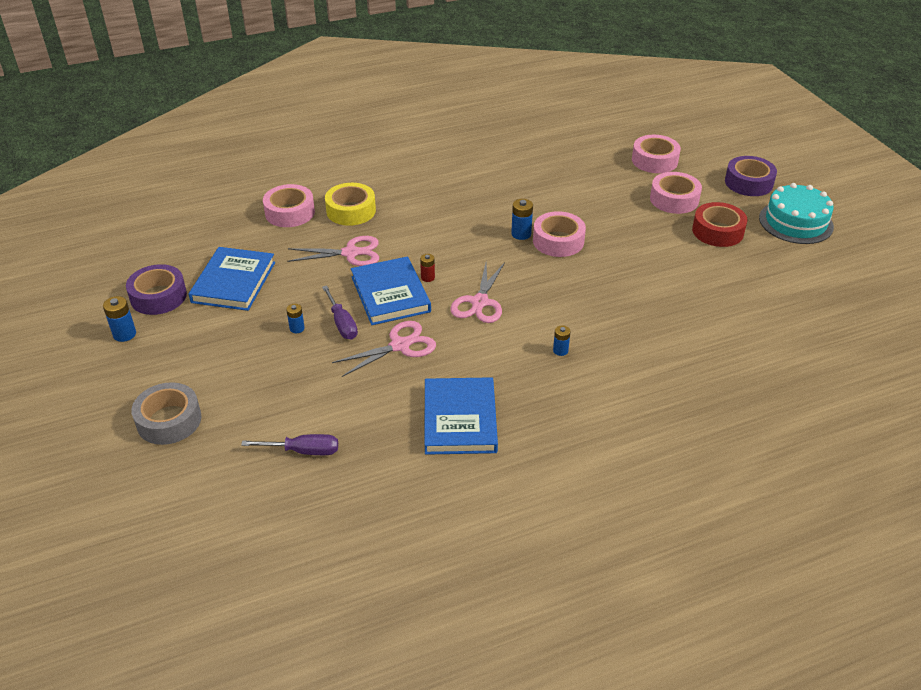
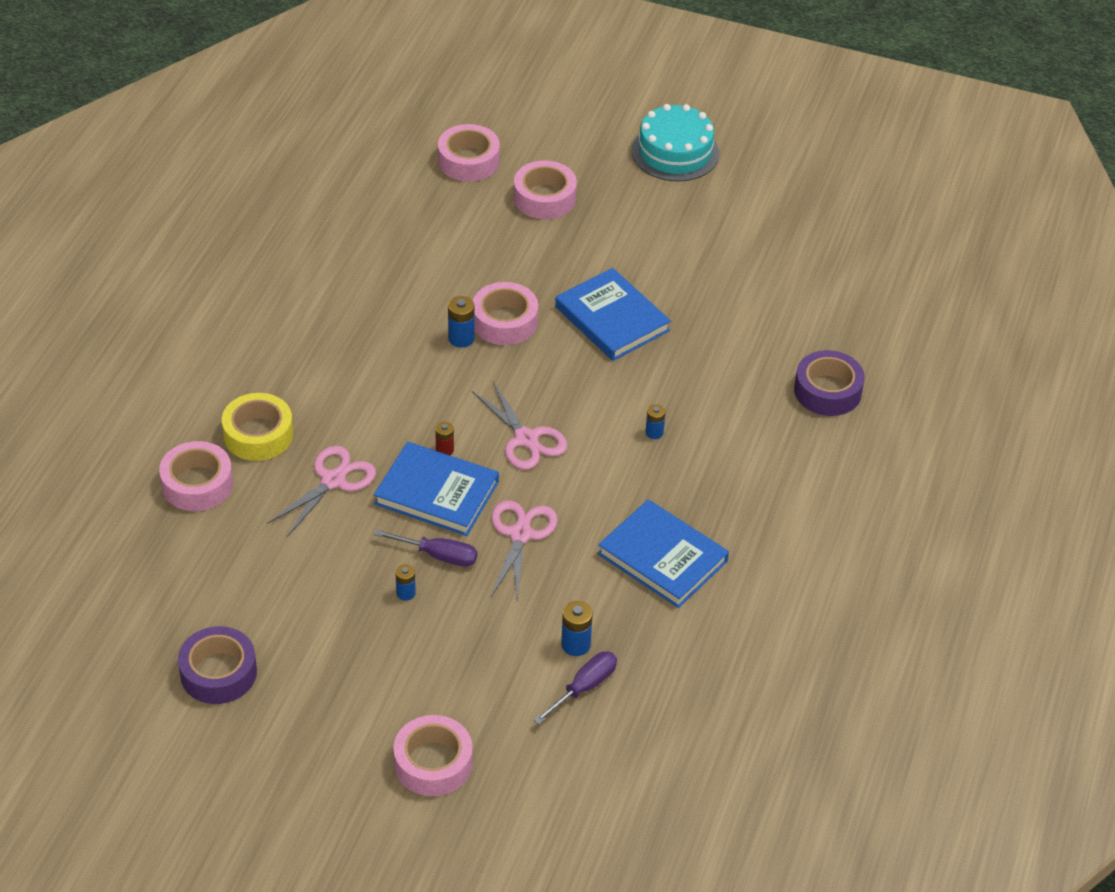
camera: 50 degrees left, 5 degrees up
blue battery [103,296,136,342] -> blue battery moved to [561,601,593,656]
grey tape [131,382,202,445] -> pink tape [393,715,473,796]
blue book [188,247,275,311] -> blue book moved to [555,268,671,361]
red tape [692,202,747,247] -> none
purple tape [725,156,777,196] -> purple tape moved to [794,350,865,416]

